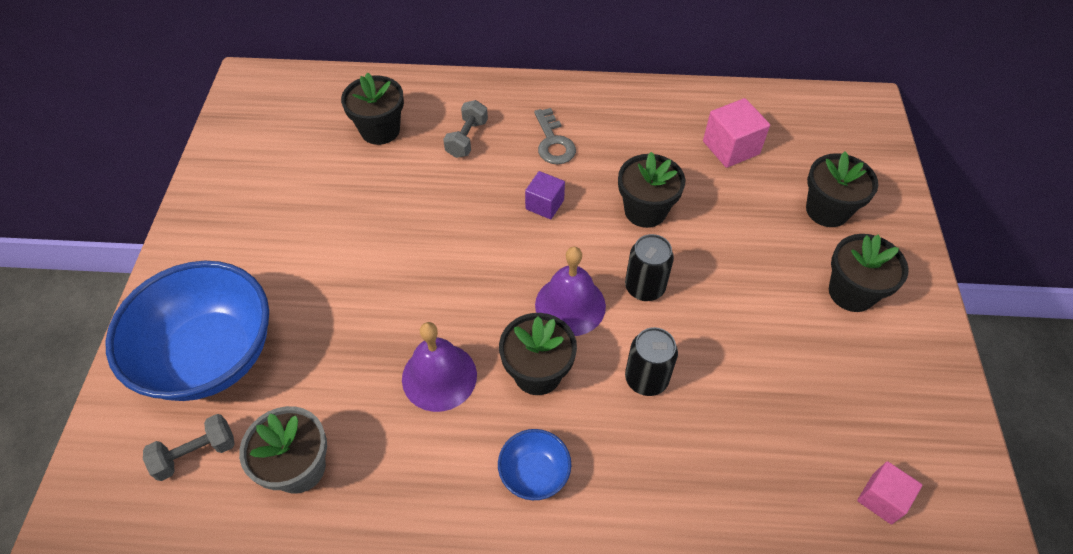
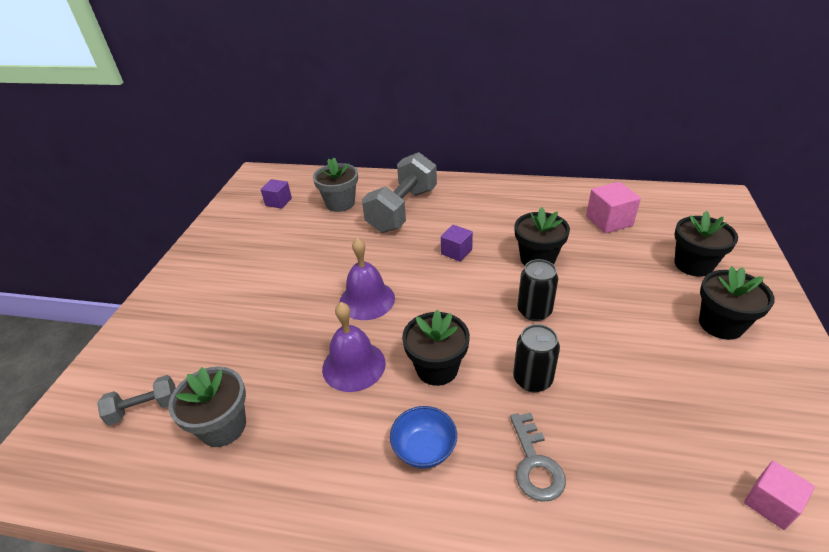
camera: 10 degrees right, 15 degrees down
blue bowl [106,261,269,401] -> none
black flower pot [341,72,404,145] -> grey flower pot [313,157,358,212]
grey dumbbell [443,100,488,158] -> grey dumbbell [362,152,437,233], size x2.05
grey key [534,108,576,164] -> grey key moved to [510,413,566,502]
purple bell [535,247,606,336] -> purple bell moved to [339,238,395,320]
none -> purple cube [261,179,292,209]

